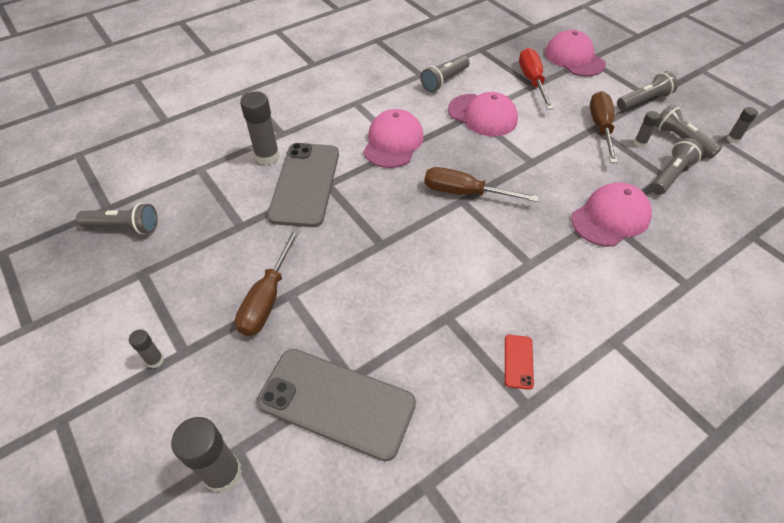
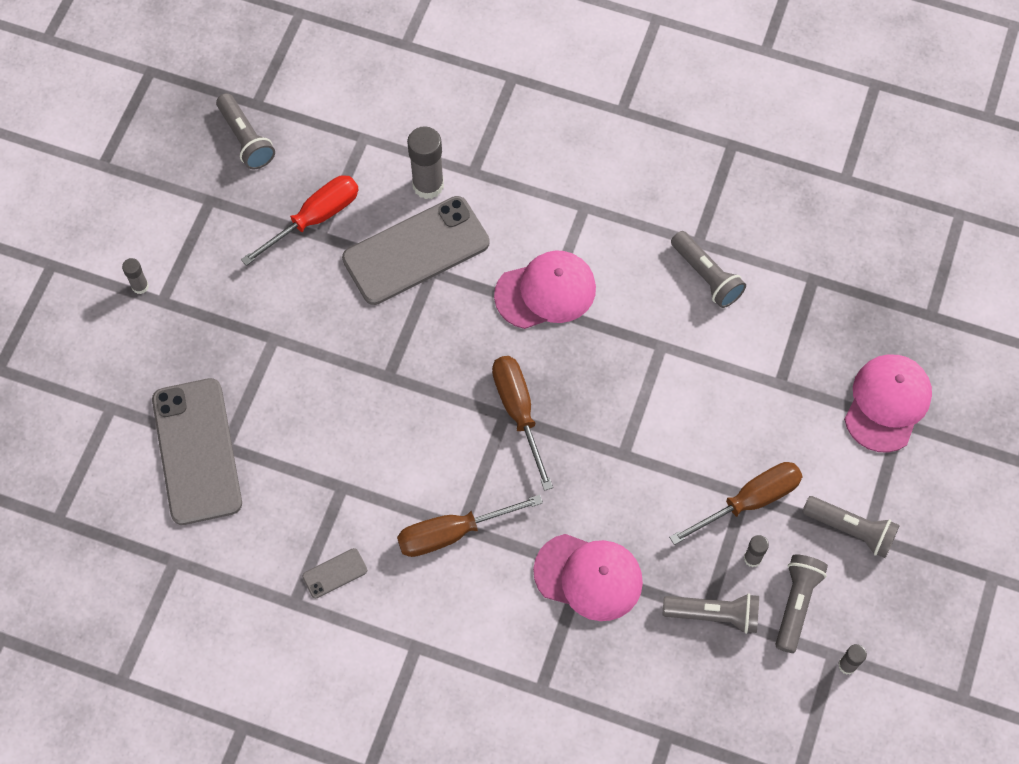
camera: 55 degrees right, 15 degrees up
grey glue stick [171,417,242,493] -> none
brown screwdriver [235,229,300,336] -> brown screwdriver moved to [397,495,543,557]
grey flashlight [420,56,470,92] -> grey flashlight turned 135 degrees counterclockwise [671,231,746,308]
pink cap [448,92,518,136] -> none
red phone [505,335,534,390] -> grey phone [302,548,367,598]
red screwdriver [519,48,554,110] -> red screwdriver moved to [241,175,359,266]

